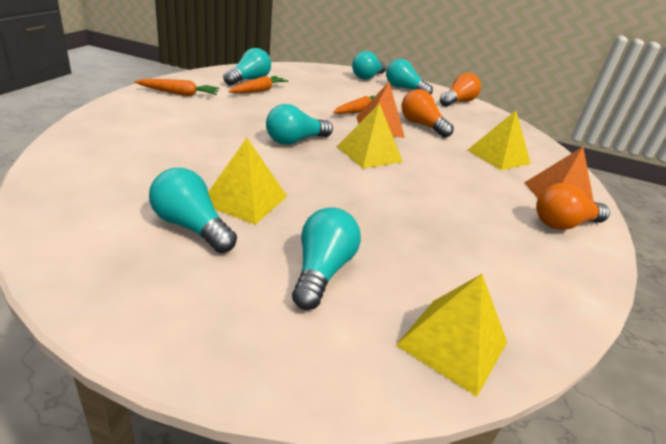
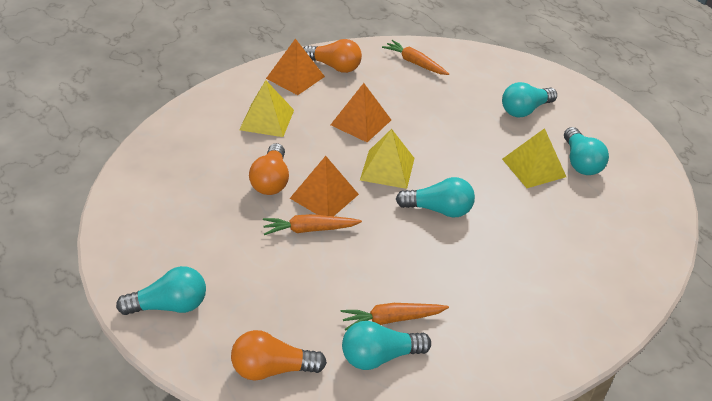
camera: 135 degrees left, 10 degrees up
orange carrot [134,79,220,96] -> orange carrot moved to [382,40,449,75]
turquoise light bulb [386,59,433,94] -> none
yellow pyramid [396,274,507,397] -> none
orange light bulb [440,73,481,106] -> orange light bulb moved to [231,330,327,380]
none -> orange pyramid [330,83,391,142]

